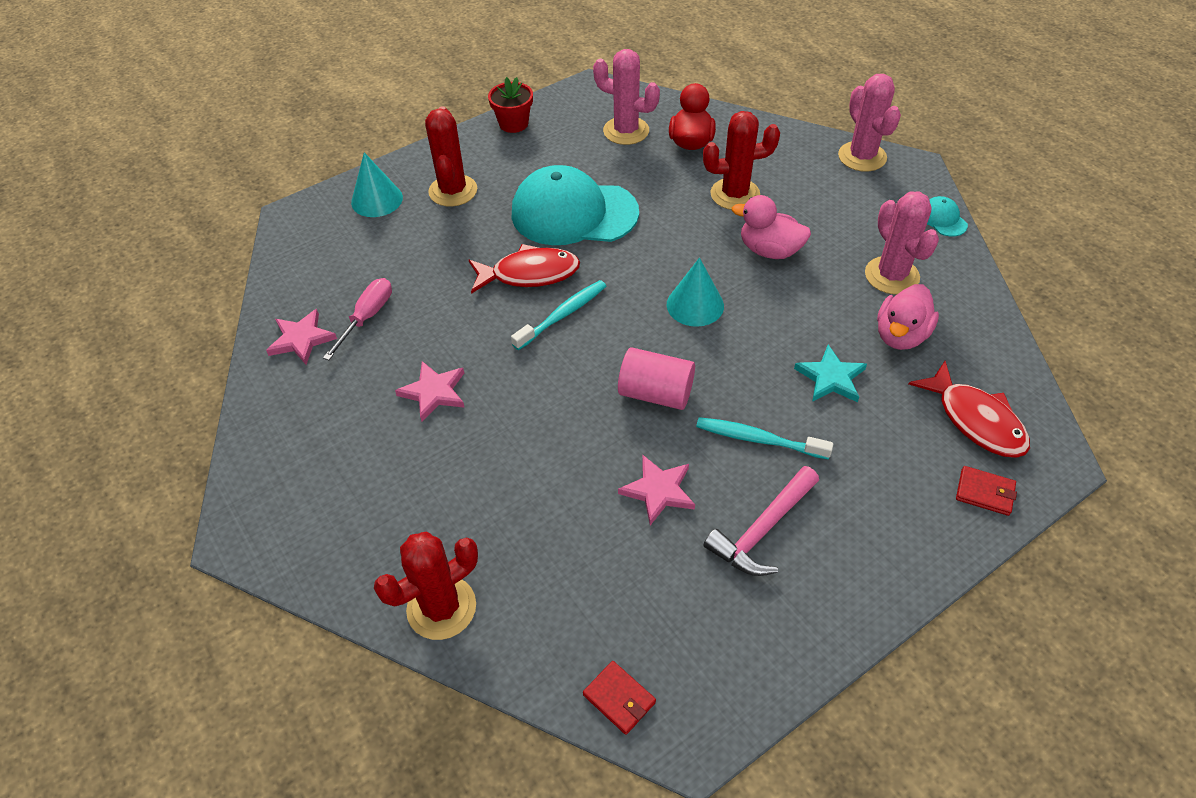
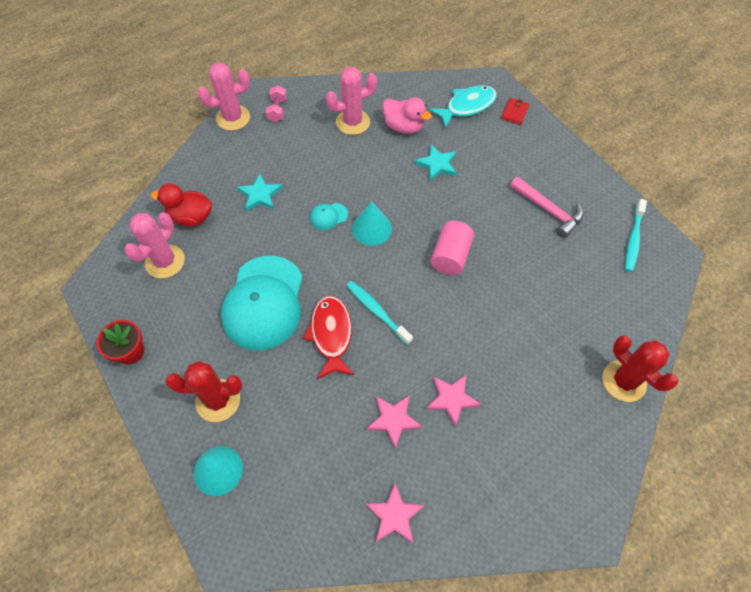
camera: 90 degrees left, 10 degrees up
pink screwdriver [323,278,392,360] -> none
red wallet [583,661,656,735] -> none
pink star [618,455,695,525] -> pink star moved to [367,395,422,449]
turquoise toothbrush [696,417,833,459] -> turquoise toothbrush moved to [625,199,647,272]
red cactus [703,111,780,210] -> turquoise star [237,174,283,211]
pink duck [732,195,811,259] -> none
red fish [909,361,1030,458] -> turquoise fish [429,85,497,129]
turquoise cap [927,196,968,237] -> turquoise cap moved to [310,203,348,230]
none -> pink dumbbell [266,85,287,122]

